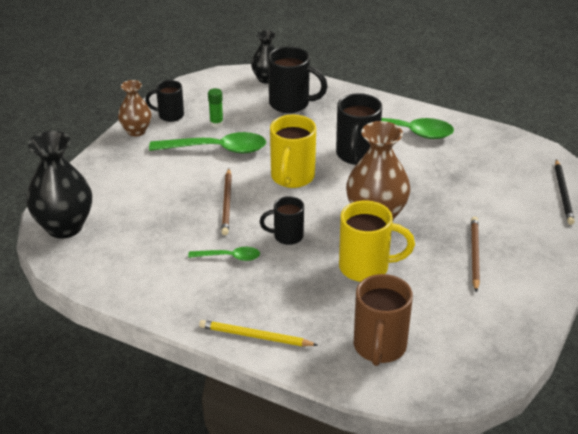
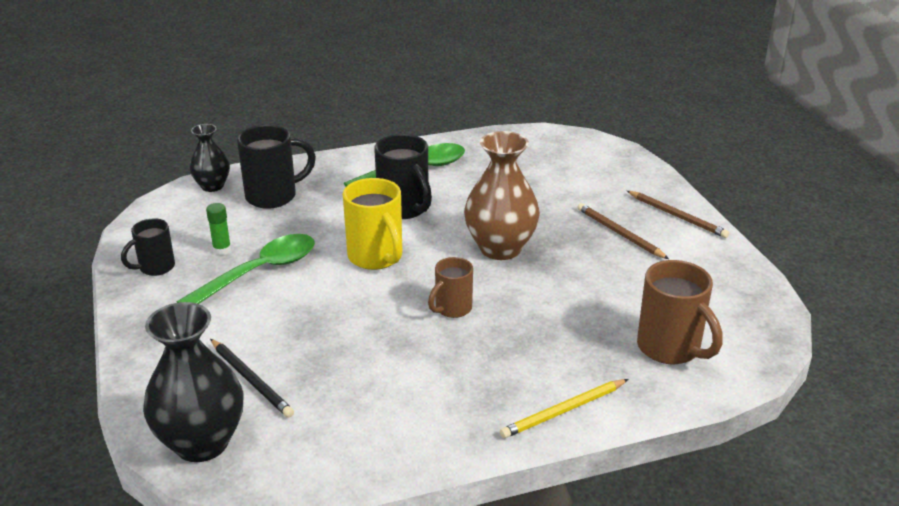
camera: 45 degrees left, 5 degrees down
brown vase [118,80,151,136] -> none
green spoon [188,247,260,261] -> none
brown pencil [221,169,232,235] -> brown pencil moved to [627,191,729,238]
black mug [260,196,304,245] -> brown mug [428,257,473,318]
yellow mug [339,200,415,282] -> none
black pencil [555,159,575,225] -> black pencil moved to [210,339,294,417]

